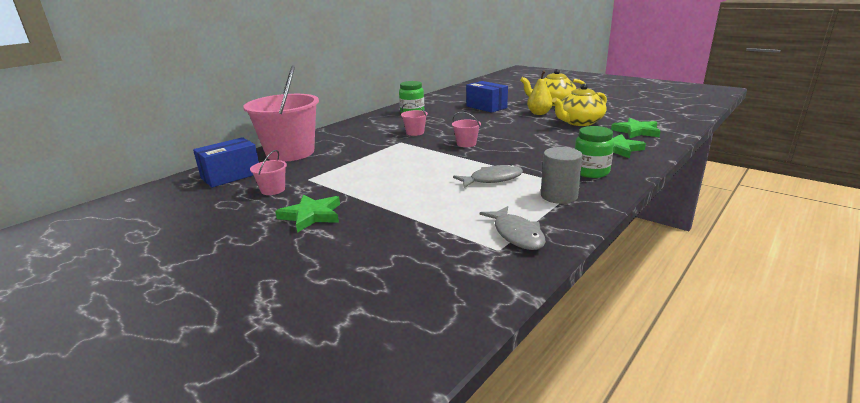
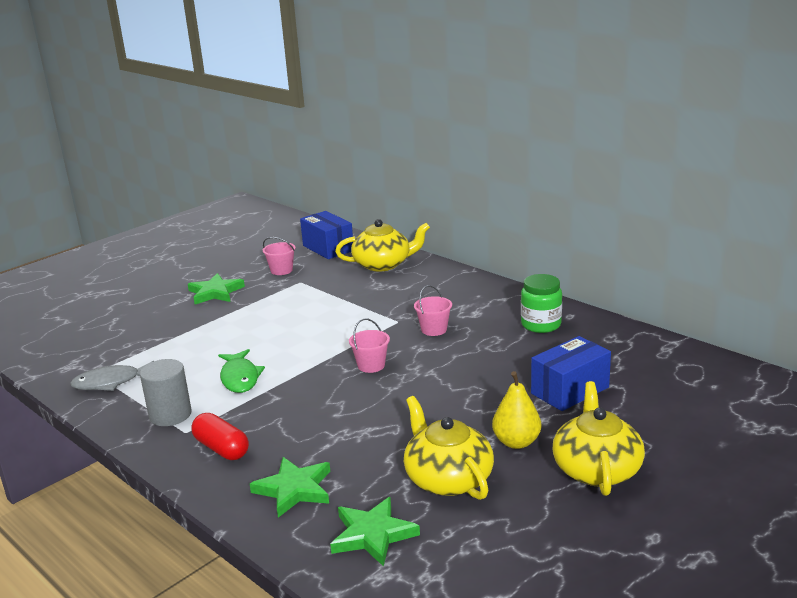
camera: 95 degrees right, 0 degrees up
pink bucket [243,65,319,162] -> yellow teapot [335,219,430,271]
grey fish [453,164,523,188] -> green fish [218,349,265,393]
green jar [575,126,614,178] -> red capsule [191,413,249,460]

